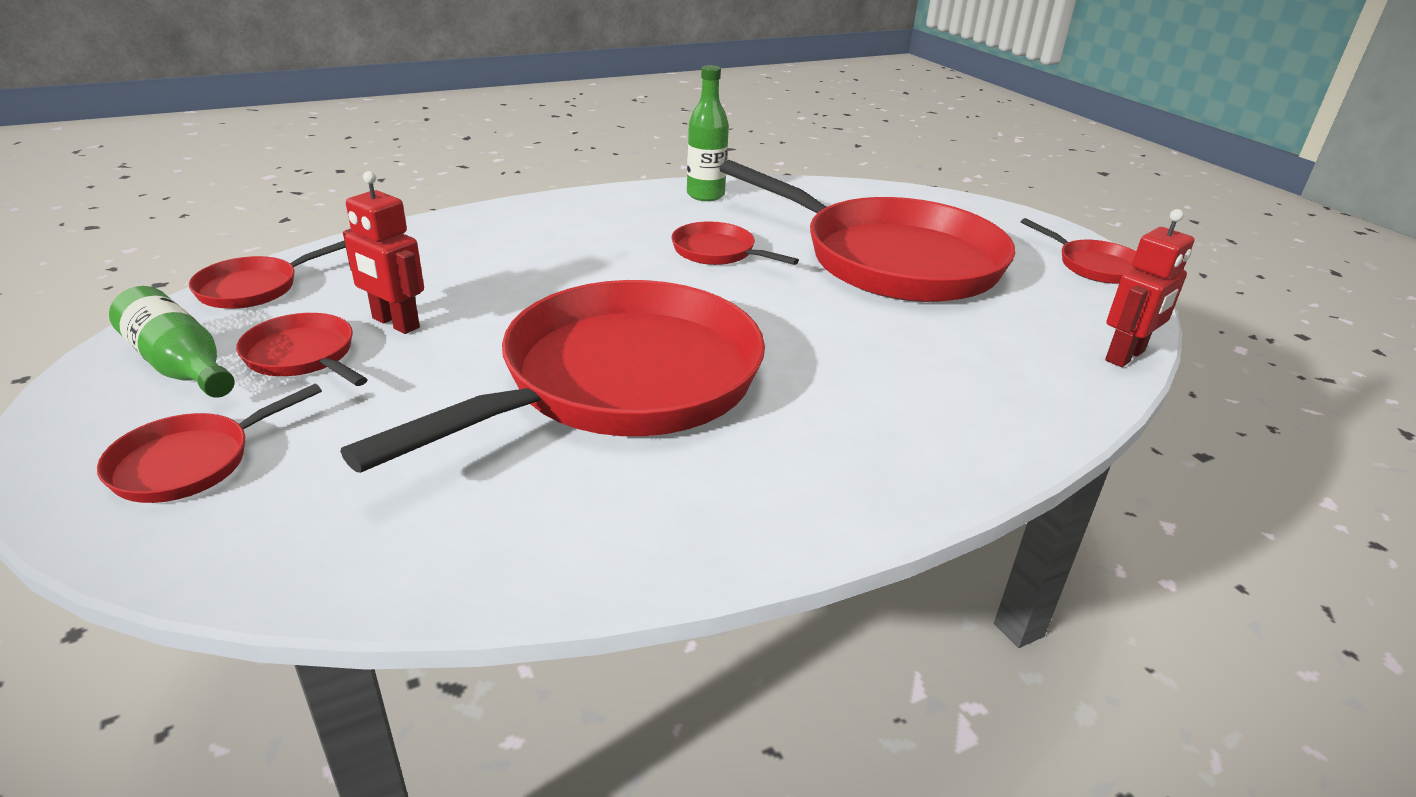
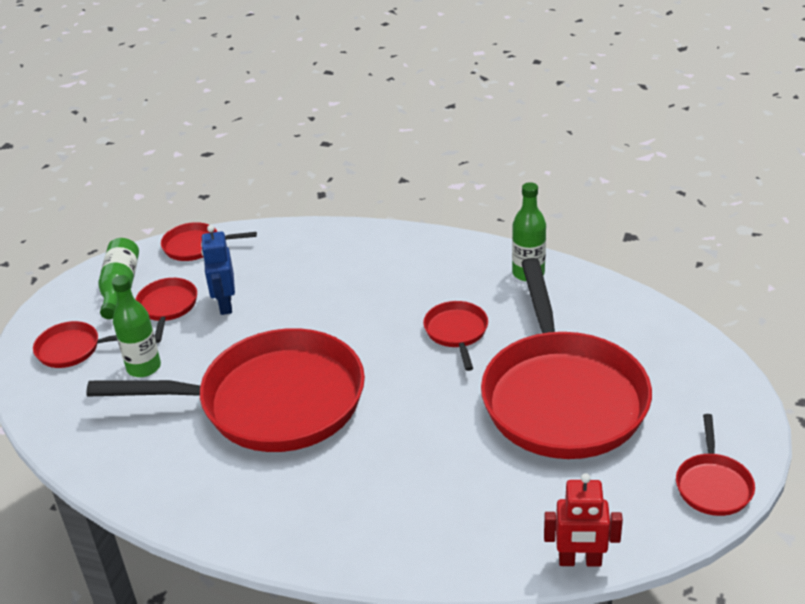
camera: 50 degrees right, 5 degrees up
red robot [343,171,424,334] -> blue robot [201,225,235,315]
none -> green bottle [112,275,161,377]

